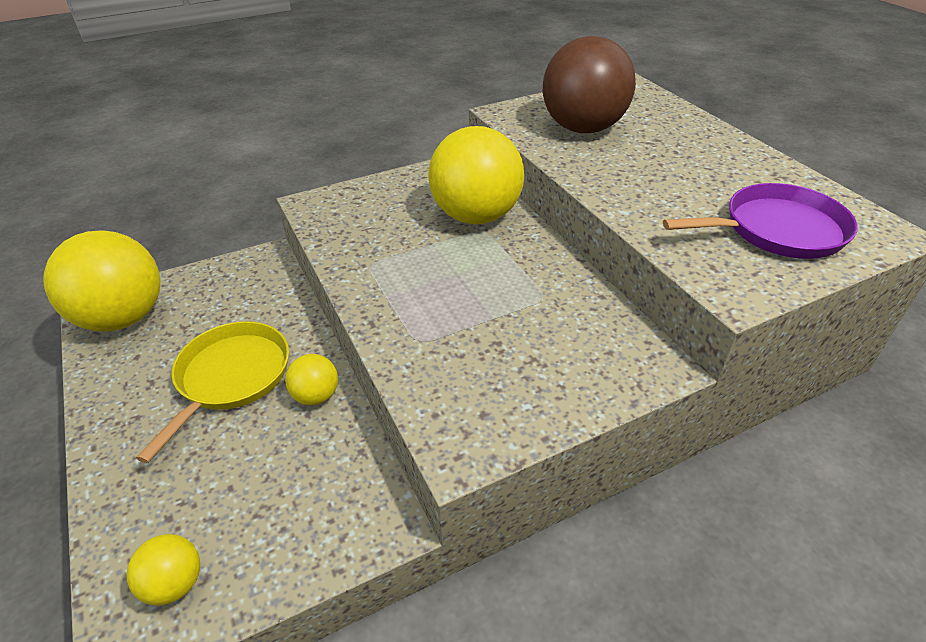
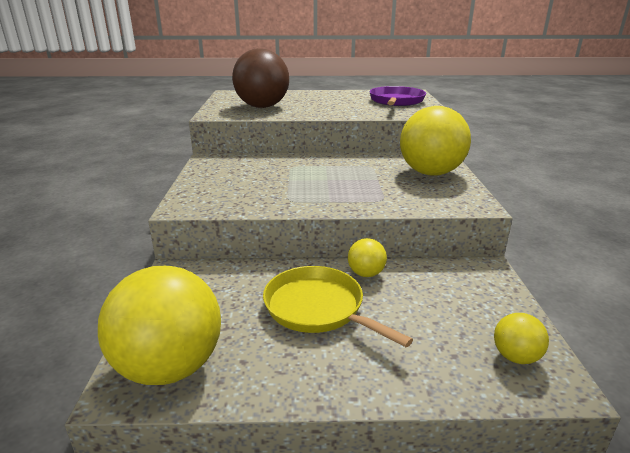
camera: 65 degrees left, 15 degrees down
yellow ball [428,126,524,224] -> yellow ball moved to [400,106,471,175]

